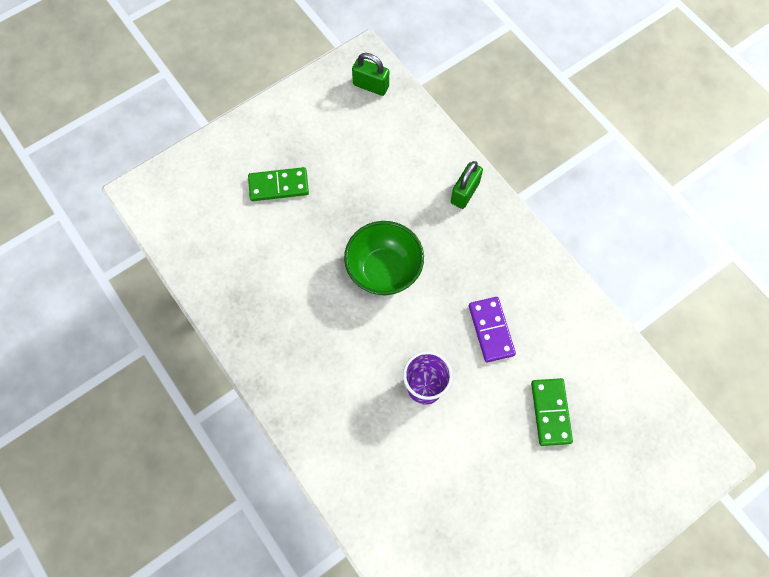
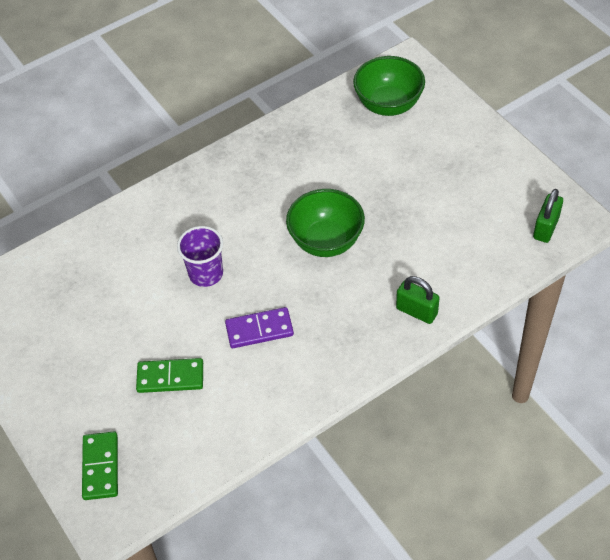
camera: 95 degrees right, 15 degrees down
green domino [248,167,309,201] -> green domino moved to [82,432,118,500]
none -> green bowl [353,56,425,116]

